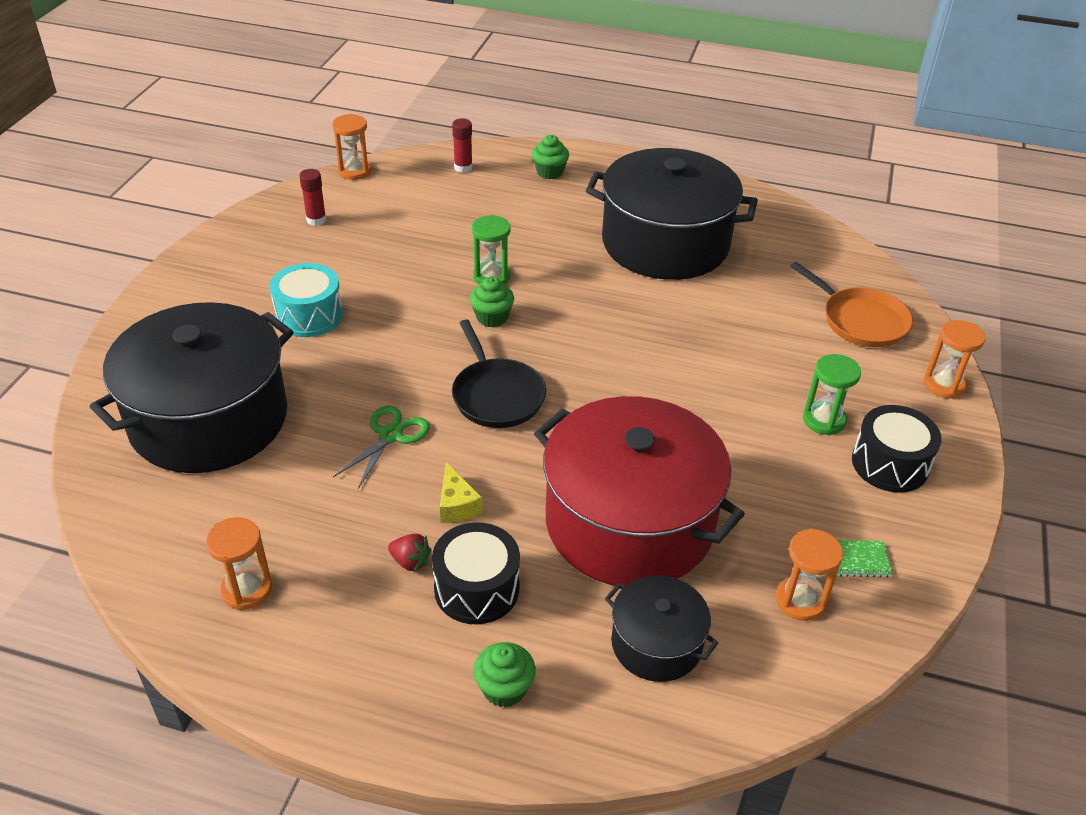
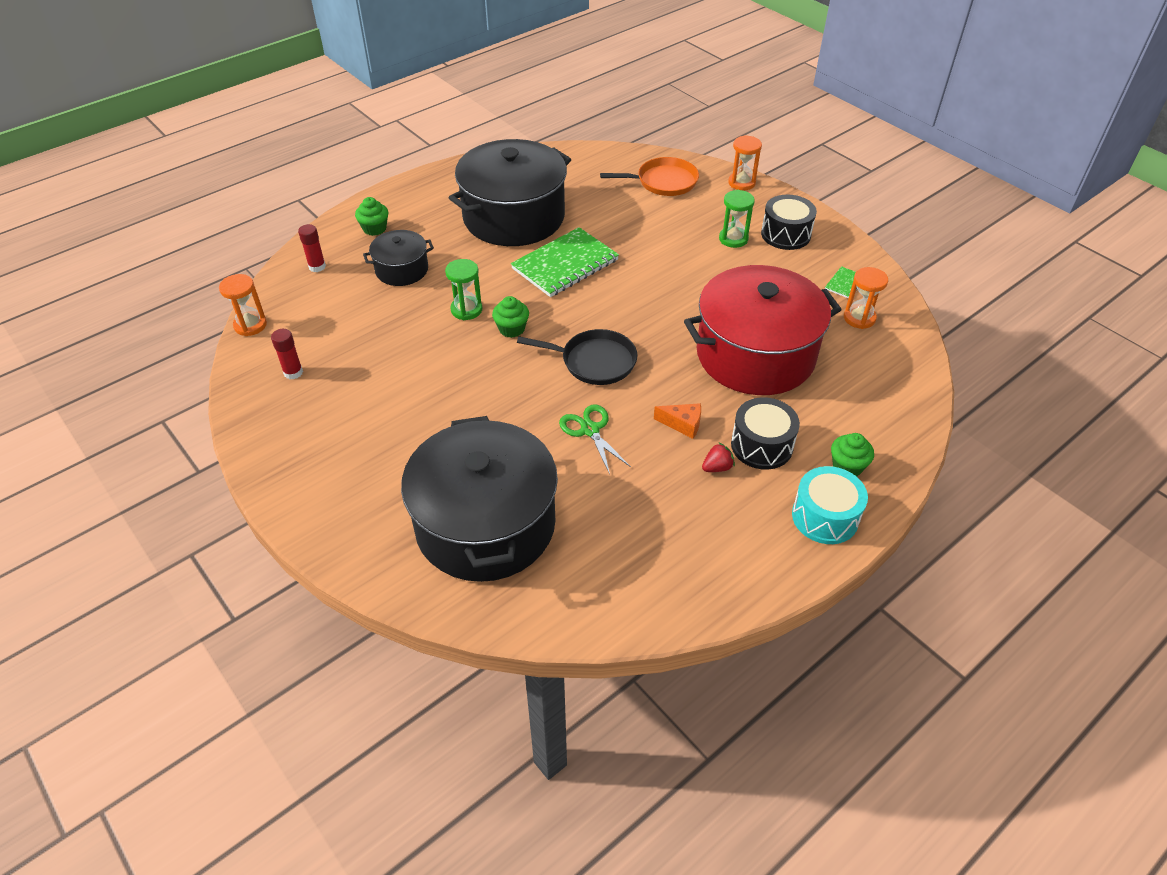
camera: 55 degrees left, 5 degrees up
orange hourglass [206,517,272,610] -> none
turquoise drum [269,263,343,337] -> turquoise drum moved to [792,466,868,544]
yellow cheese [440,462,483,523] -> orange cheese [654,403,701,439]
black pot [605,575,718,682] -> black pot moved to [363,230,434,286]
none -> green notebook [511,227,619,297]

